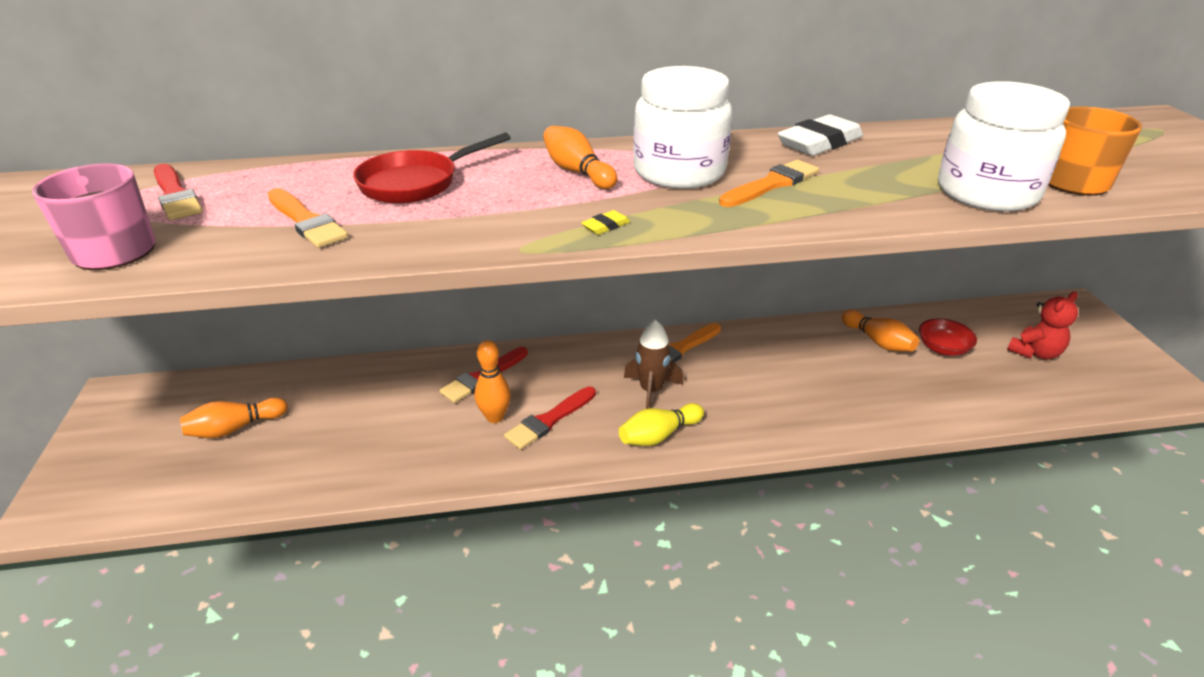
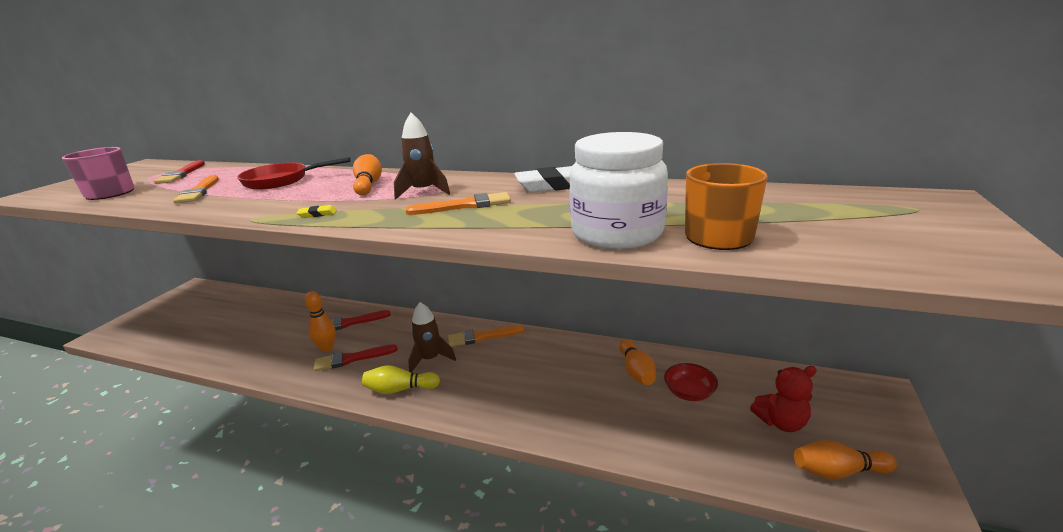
camera: 30 degrees right, 10 degrees down
orange bowling pin [180,398,287,438] -> orange bowling pin moved to [794,440,897,479]
white jar [633,66,732,189] -> brown rocket [394,113,450,200]

